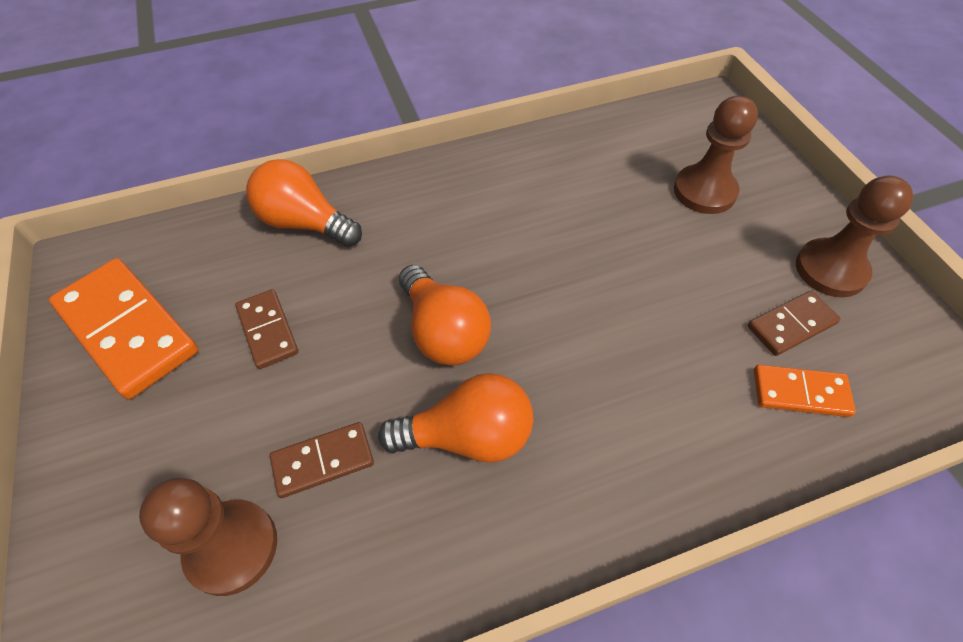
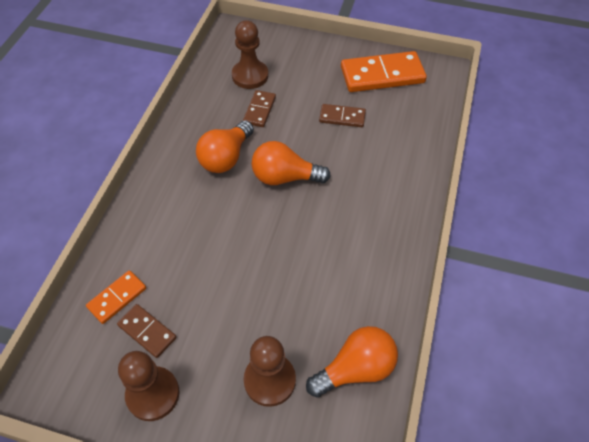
camera: 125 degrees right, 0 degrees up
orange light bulb [246,159,362,247] -> orange light bulb moved to [306,326,398,397]
brown domino [748,291,841,356] -> brown domino turned 60 degrees counterclockwise [117,304,177,358]

